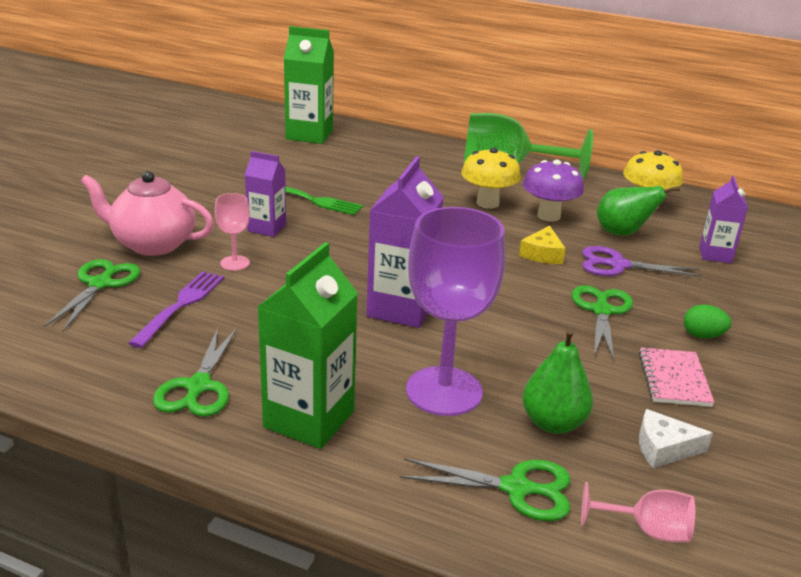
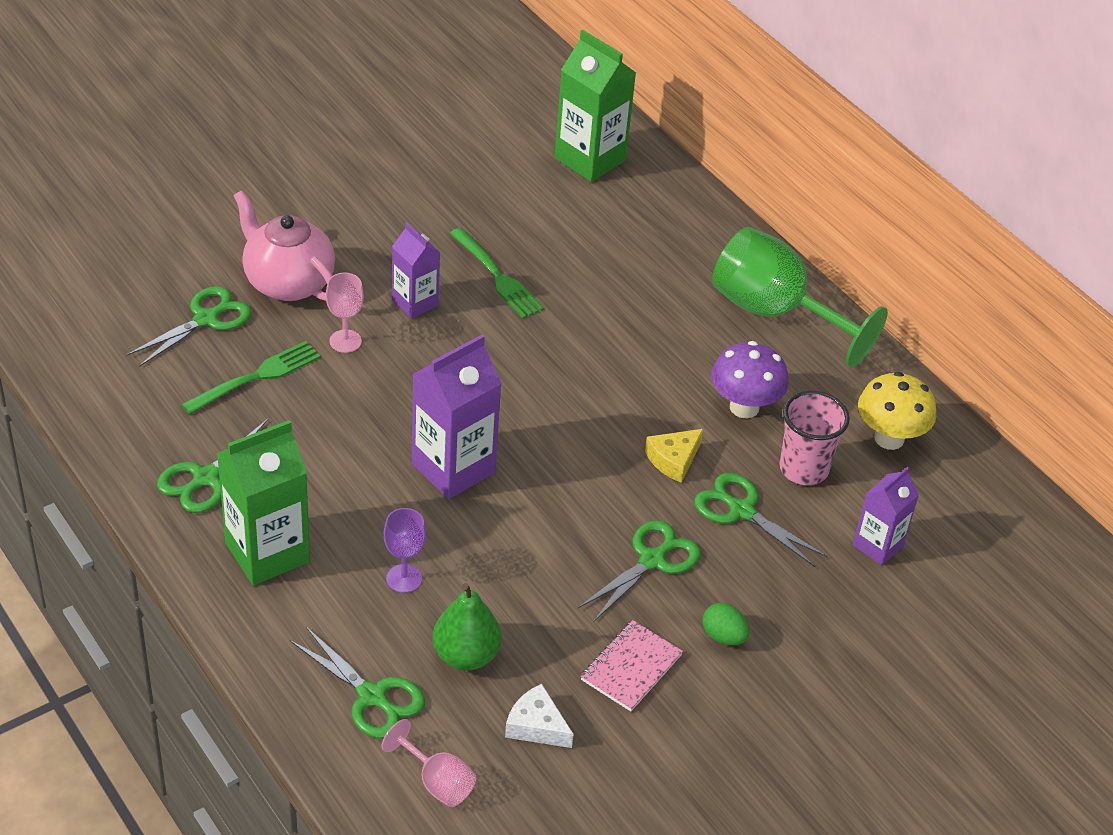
camera: 30 degrees right, 15 degrees up
purple fork [128,271,224,348] -> green fork [181,341,321,414]
purple goblet [406,207,505,416] -> purple goblet [384,508,426,593], size x0.46
yellow mushroom [461,148,521,209] -> none
purple scissors [582,246,702,277] -> green scissors [694,473,828,567]
green pear [597,186,680,236] -> pink cup [780,391,850,485]

